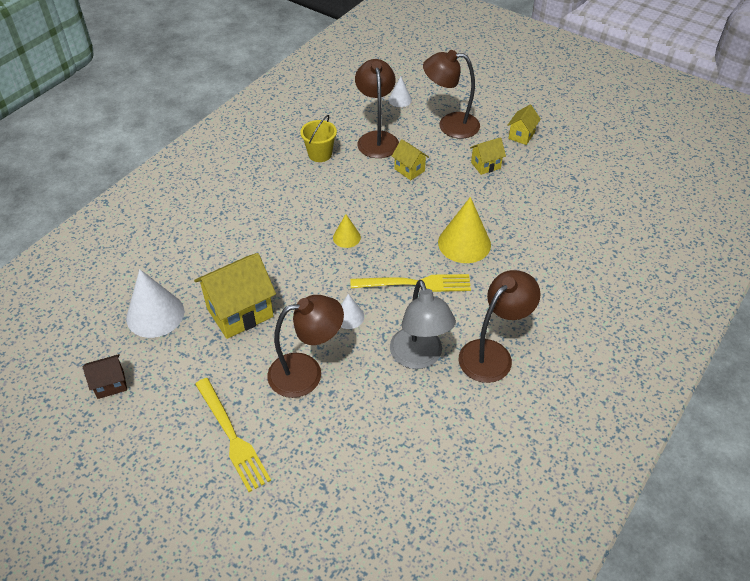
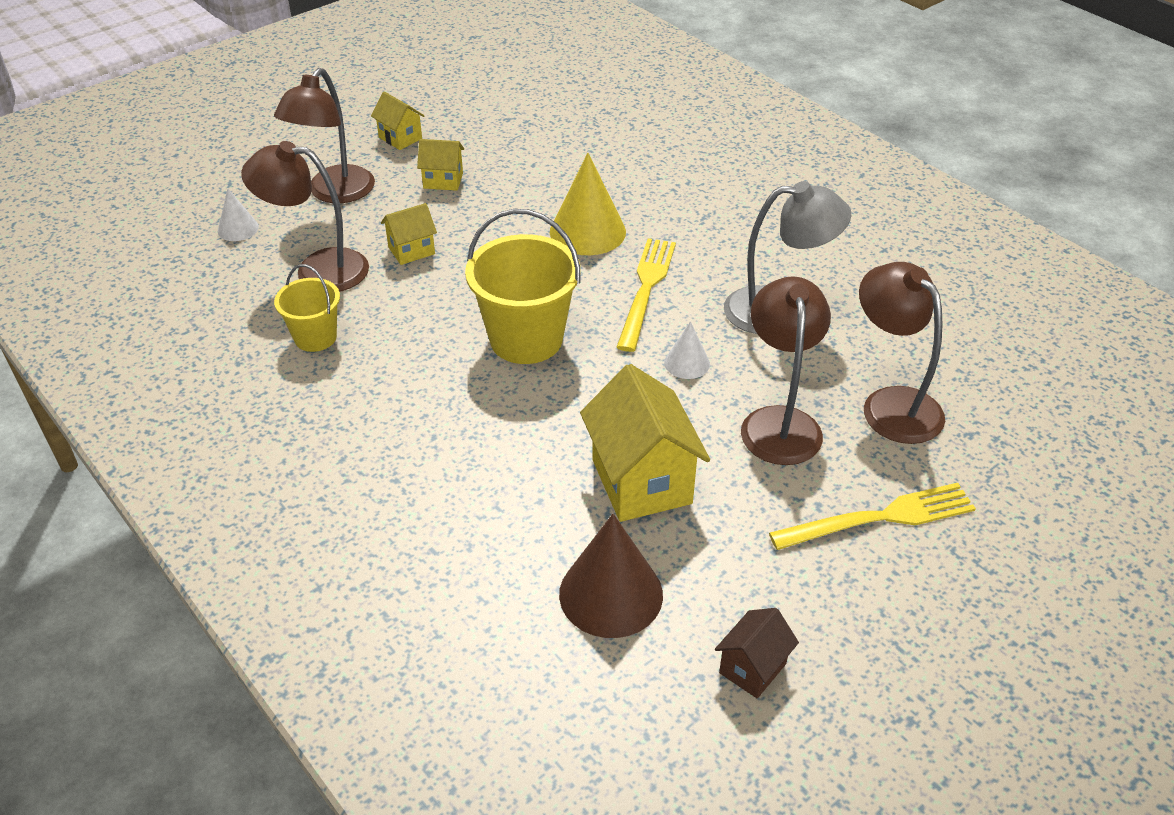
camera: 75 degrees left, 5 degrees down
brown house [83,354,127,399] -> brown house turned 45 degrees clockwise [715,608,799,699]
white cone [126,269,184,338] -> brown cone [559,514,663,638]
yellow cone [333,214,361,248] -> yellow bucket [465,209,581,364]
brown lamp [459,270,540,383] -> brown lamp moved to [859,262,945,444]
yellow house [470,137,506,175] -> yellow house turned 75 degrees counterclockwise [417,139,464,191]

